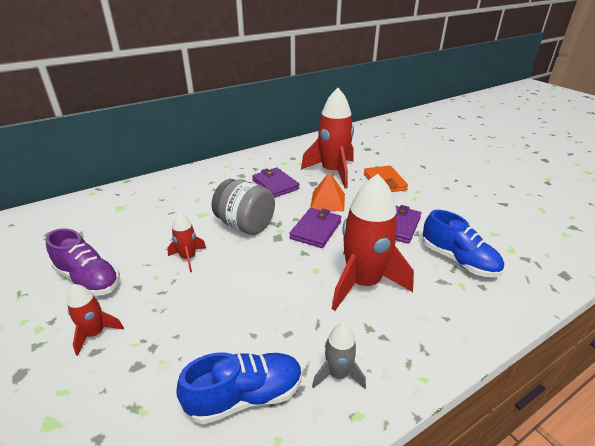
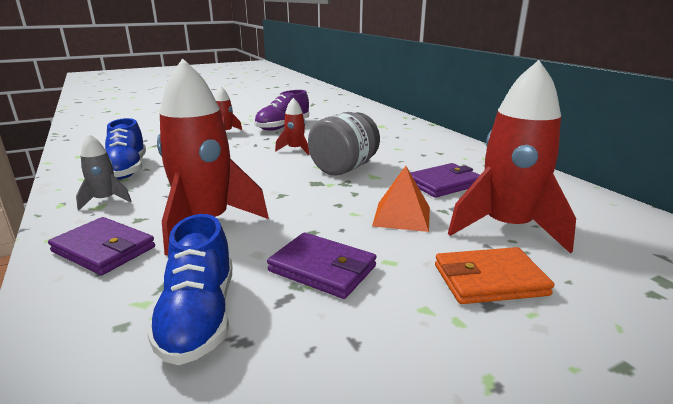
camera: 95 degrees right, 10 degrees down
purple wallet [289,208,342,248] -> purple wallet moved to [48,217,155,275]
blue shoe [423,210,504,277] -> blue shoe turned 60 degrees counterclockwise [147,214,232,365]

